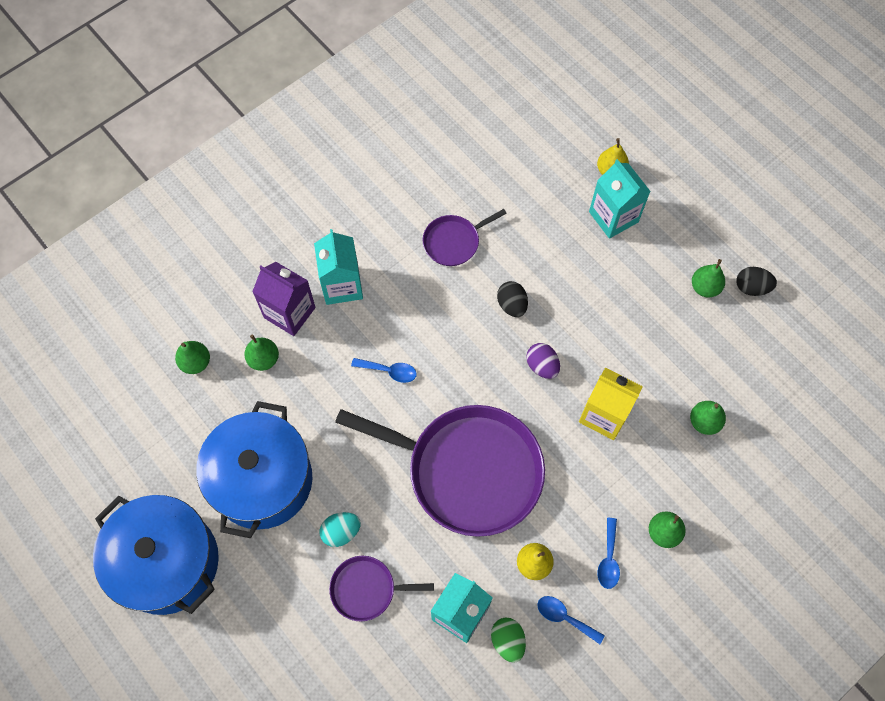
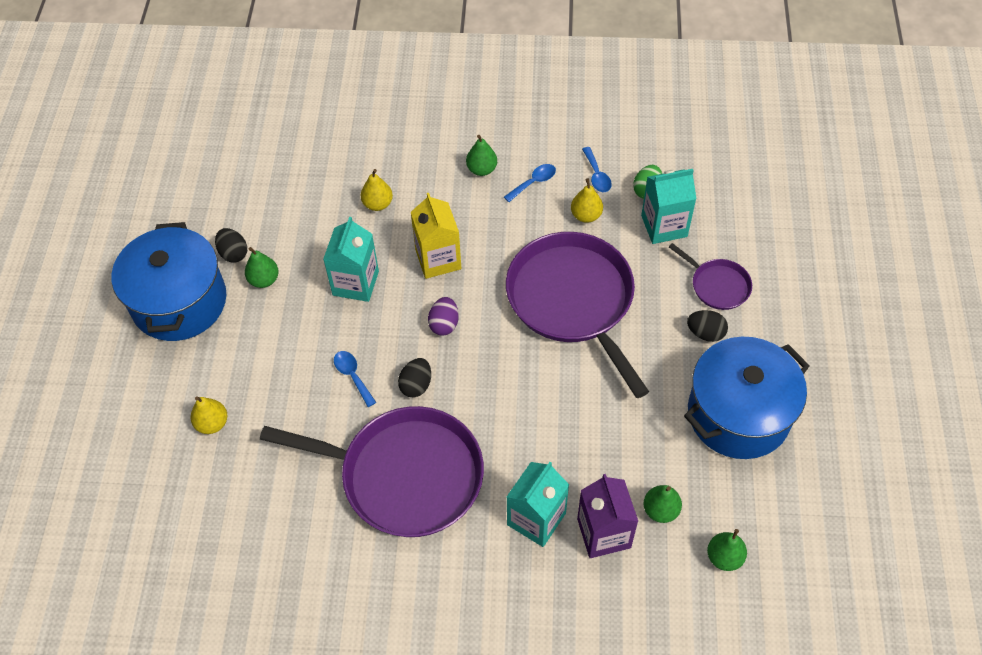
camera: 135 degrees left, 10 degrees down
blue pot [93,495,219,615] -> blue pot moved to [112,222,226,341]
turquoise egg [320,512,361,547] -> black egg [687,310,728,342]
blue spoon [351,358,417,383] -> blue spoon moved to [334,351,376,407]
purple pan [423,209,507,266] -> purple pan [260,406,484,537], size x2.16
turquoise carton [589,159,651,239] -> turquoise carton moved to [323,217,379,302]
green pear [690,401,726,435] -> yellow pear [361,169,393,211]

